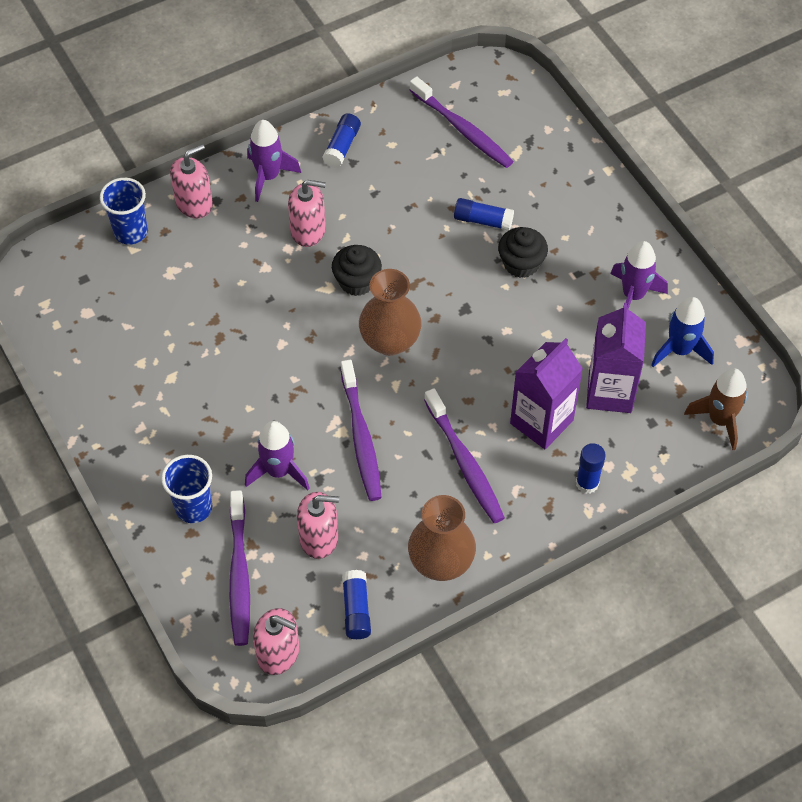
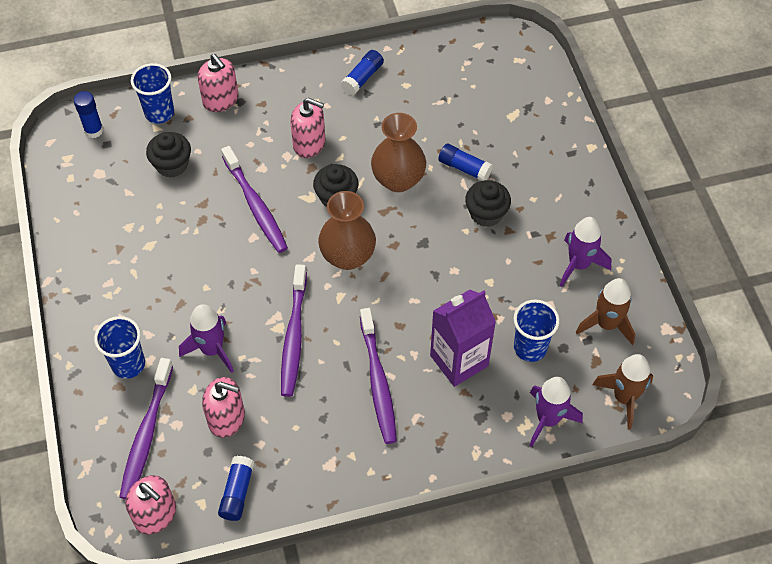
camera: 15 degrees right, 0 degrees up
pink soap dispenser [170,144,213,218] -> pink soap dispenser turned 75 degrees clockwise [197,54,239,112]
purple rocket [247,120,301,202] -> purple rocket moved to [529,377,583,447]
brown vase [408,495,476,581] -> brown vase moved to [371,113,426,192]
purple toothbrush [409,76,513,168] -> purple toothbrush moved to [221,146,288,253]
blue glue stick [576,443,606,494] -> blue glue stick moved to [73,91,103,138]
purple carton [586,303,646,413] -> blue cup [514,300,560,362]
blue rocket [651,297,714,367] -> brown rocket [576,278,635,345]
none -> black cupcake [146,132,191,178]

